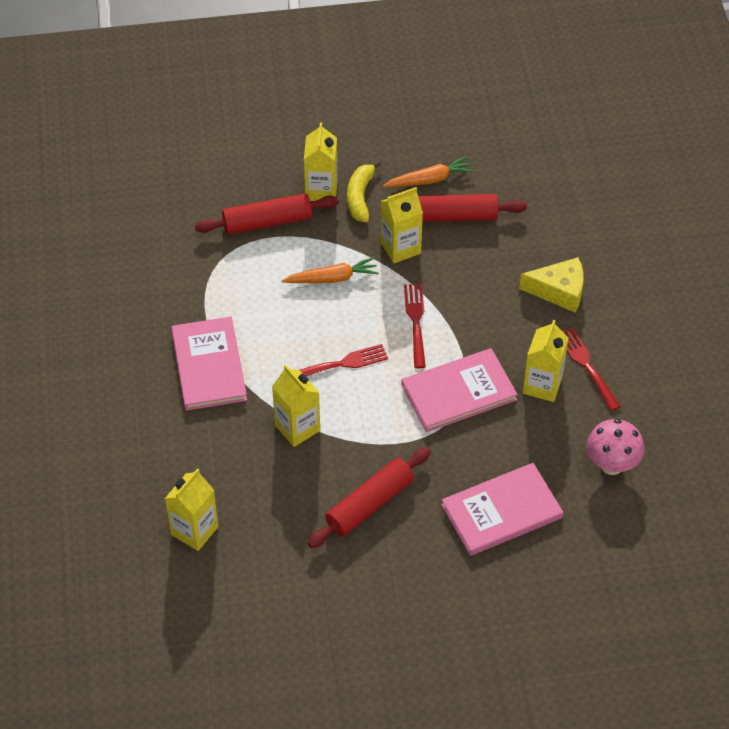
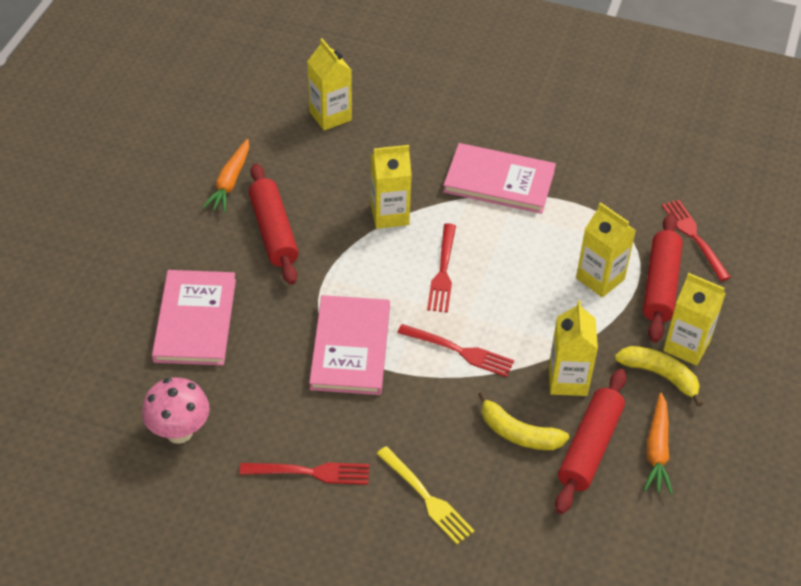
camera: 115 degrees right, 5 degrees down
orange carrot [282,257,379,283] -> orange carrot moved to [202,139,249,213]
yellow cheese [519,257,584,313] -> yellow fork [377,446,475,544]
yellow carton [523,320,569,402] -> yellow carton moved to [576,202,636,297]
none -> yellow banana [478,391,569,450]
none -> red fork [662,200,731,281]

